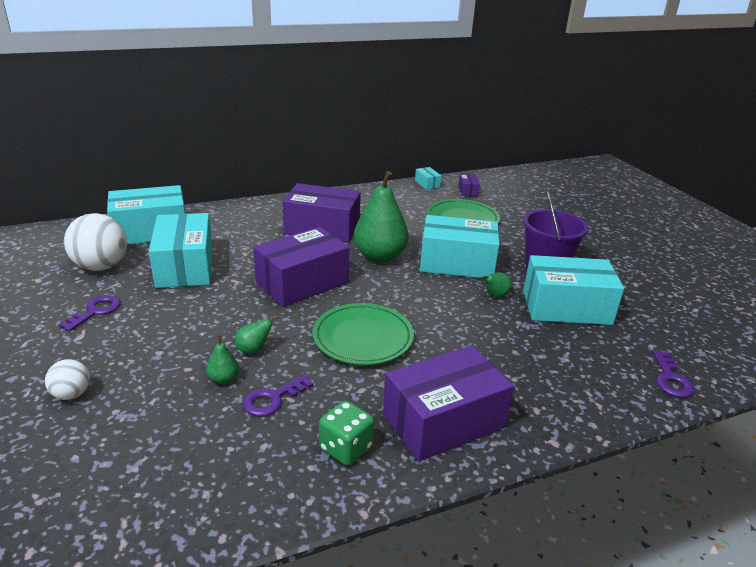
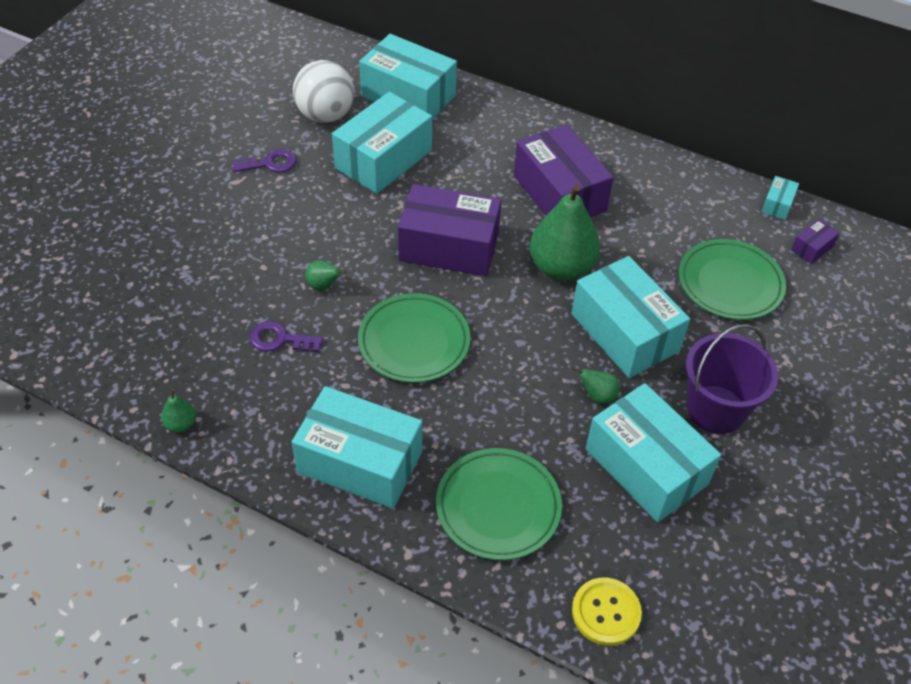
camera: 50 degrees right, 20 degrees up
white ball [45,359,90,400] -> none
green pear [206,335,239,384] -> green pear moved to [161,389,196,433]
green dice [319,400,374,466] -> none
purple box [383,345,514,462] -> turquoise box [292,386,422,509]
purple key [653,351,694,398] -> yellow button [572,578,642,646]
none -> green plate [436,448,562,560]

